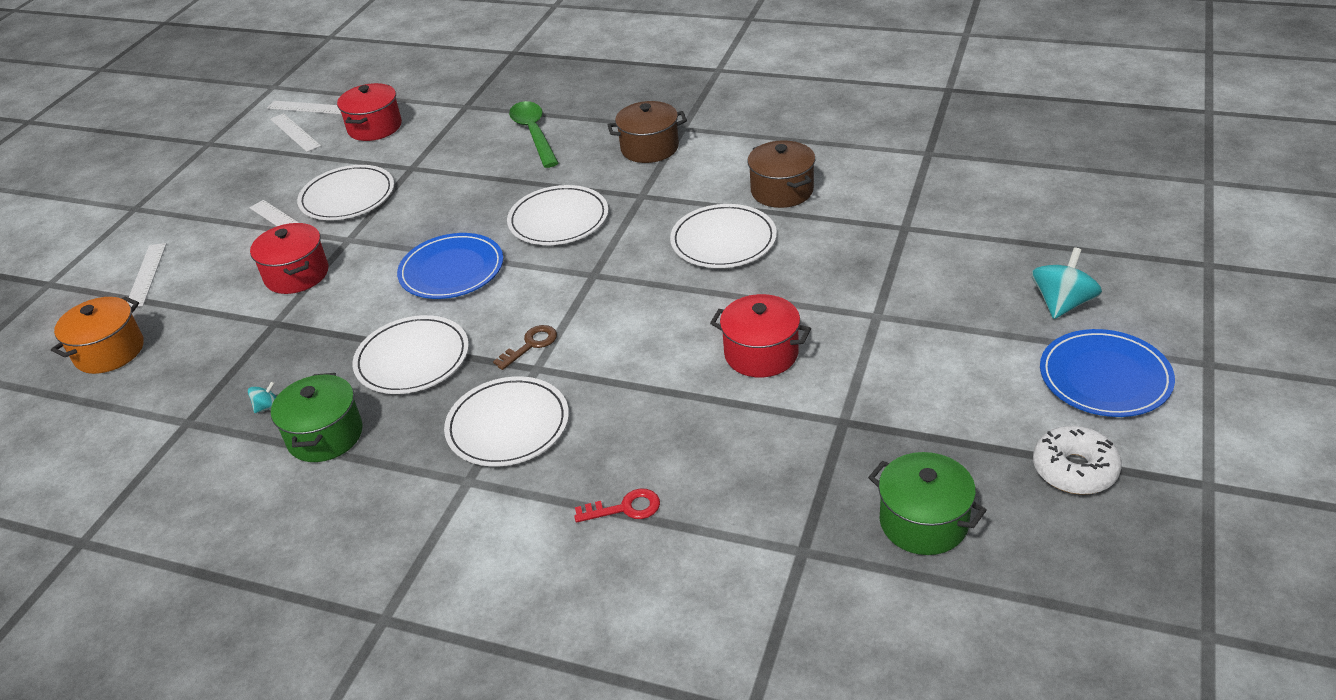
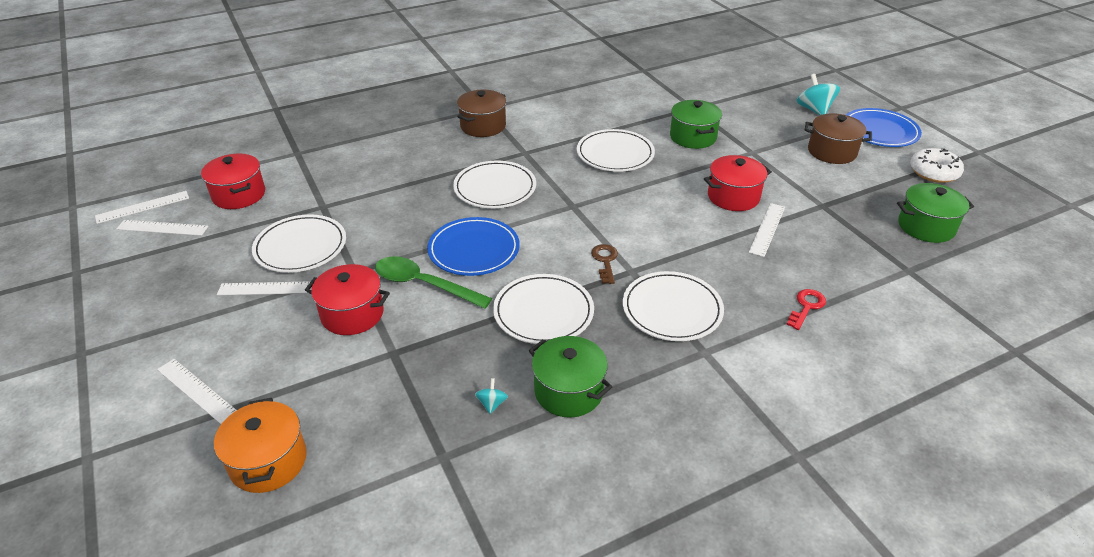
camera: 50 degrees left, 0 degrees up
green spoon [509,101,559,168] -> green spoon moved to [375,256,492,309]
brown pot [747,140,816,208] -> brown pot moved to [805,113,872,164]
none -> green pot [670,100,722,149]
none -> white ruler [749,203,785,257]

